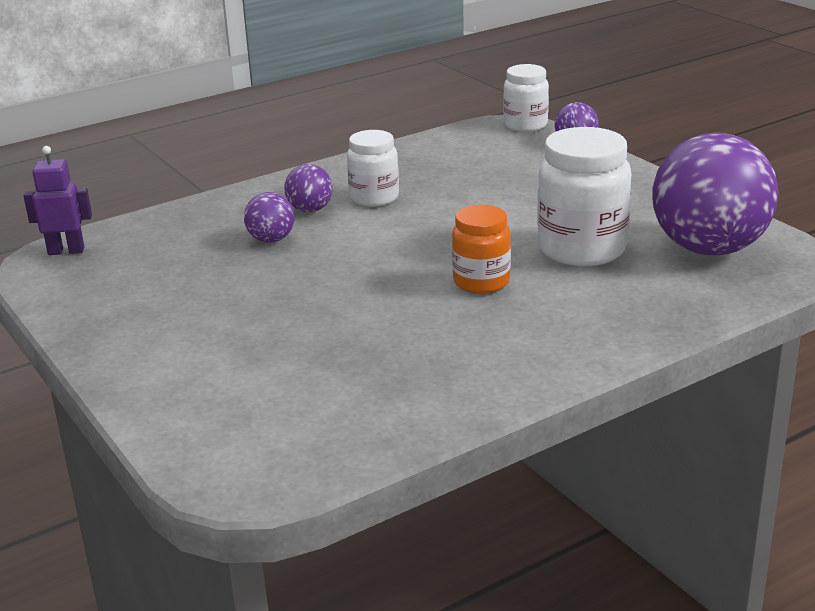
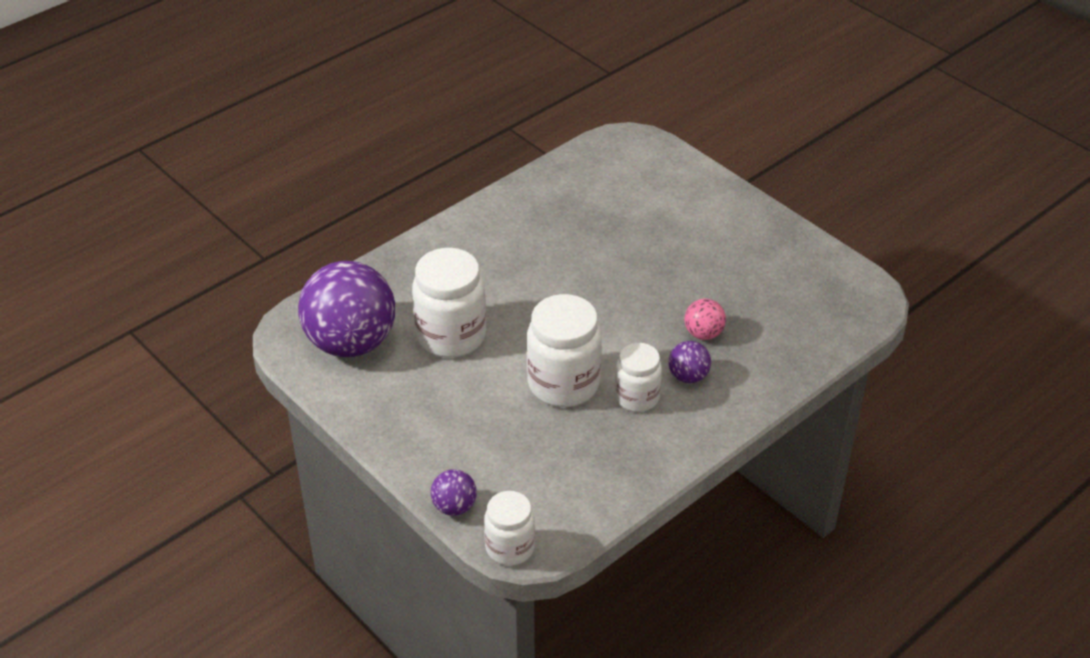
camera: 170 degrees right, 15 degrees up
purple robot [24,146,92,255] -> none
purple ball [244,192,294,243] -> pink ball [684,299,726,340]
orange jar [452,204,511,294] -> none
none -> white jar [527,294,602,407]

